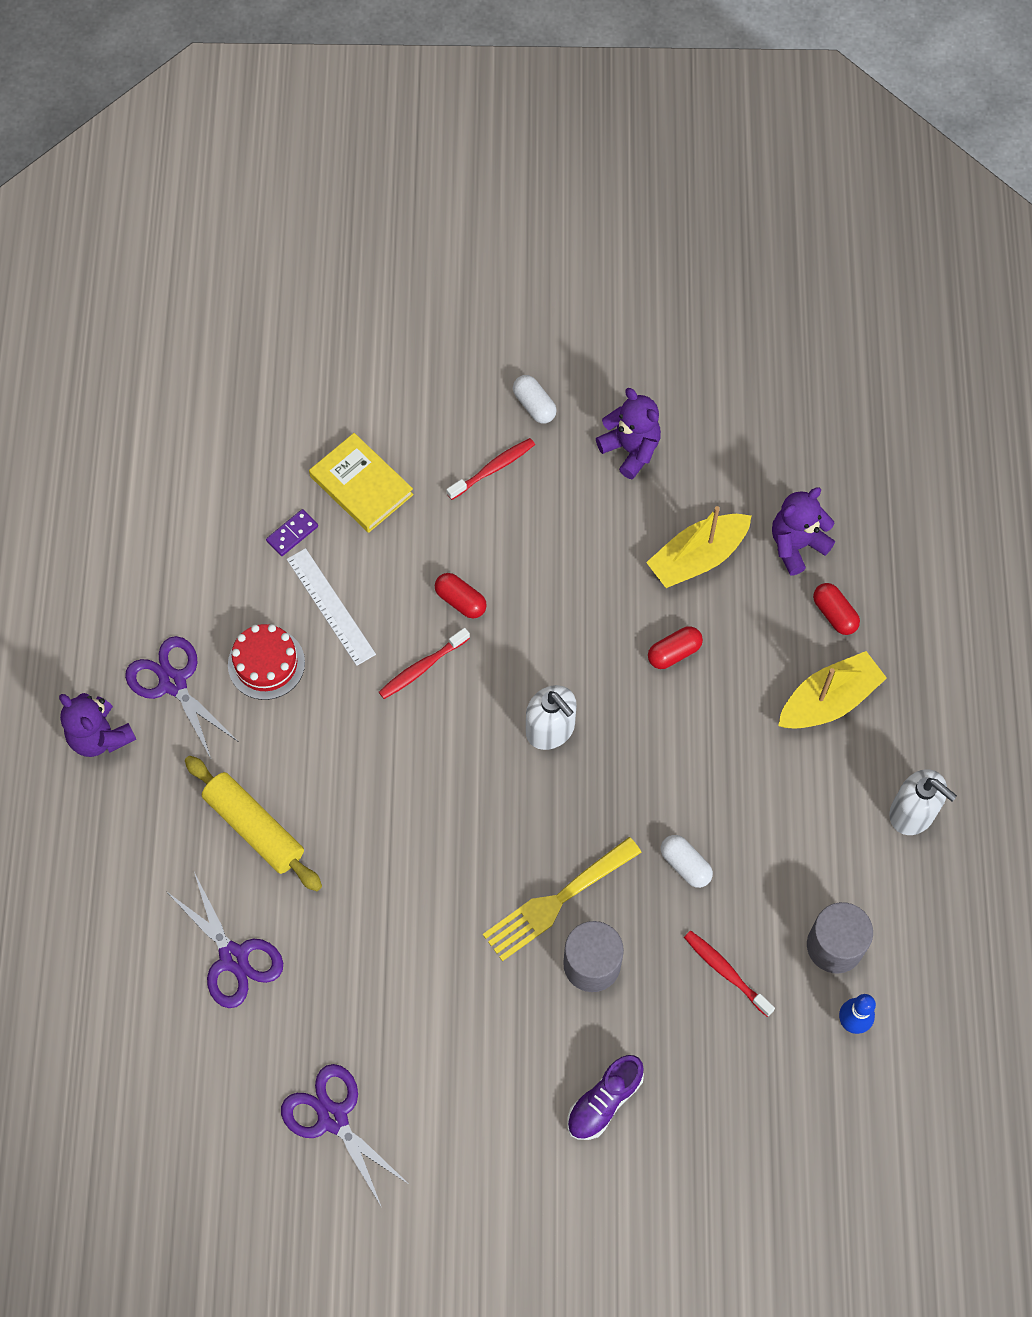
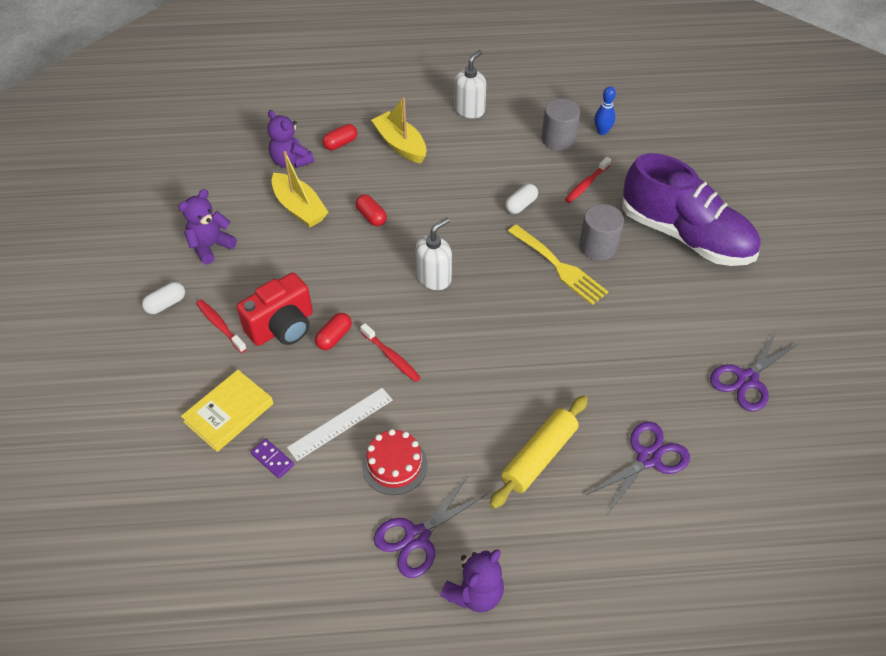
camera: 95 degrees left, 15 degrees down
purple shoe [567,1055,644,1140] -> purple shoe [622,153,760,266], size x2.28
none -> red camera [236,273,313,346]

